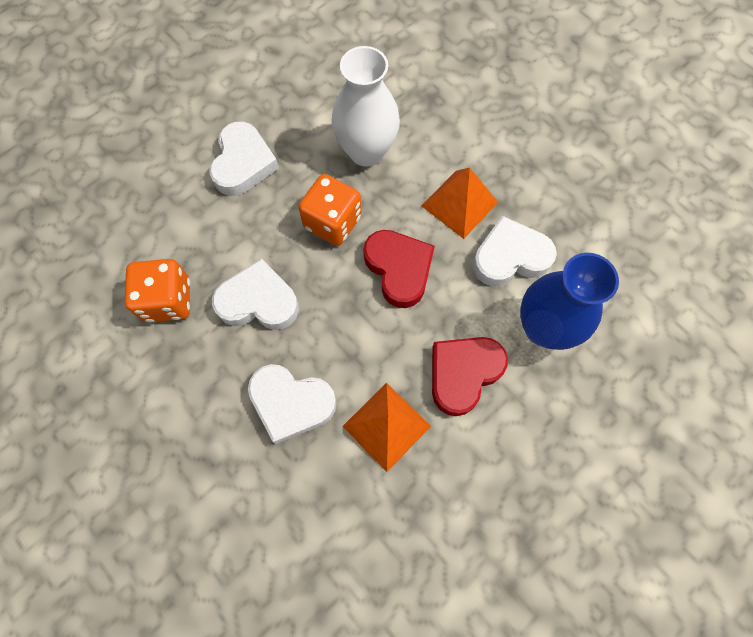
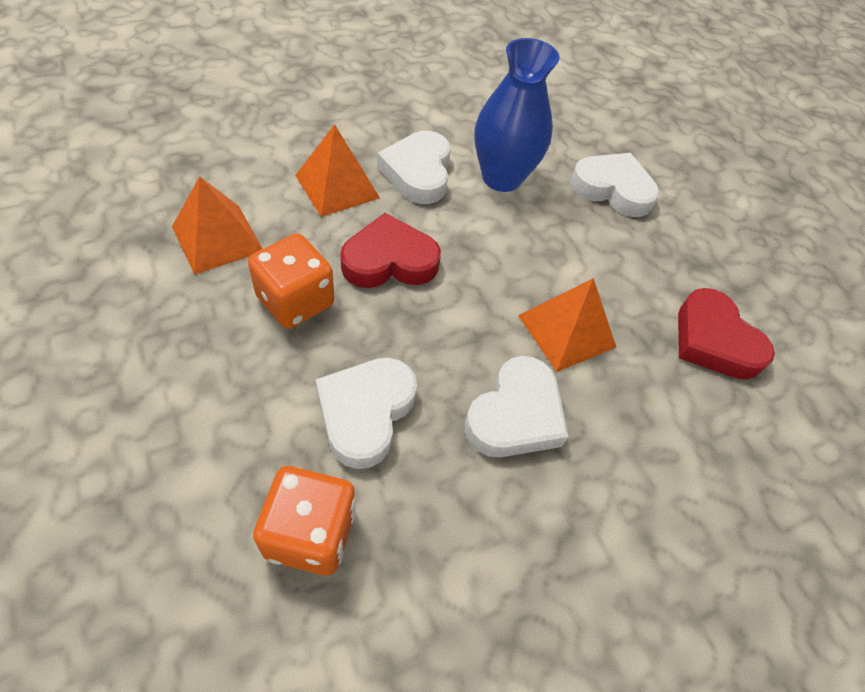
camera: 80 degrees left, 15 degrees down
white heart [209,121,279,196] -> white heart moved to [570,153,659,217]
white vase [331,46,400,167] -> orange pyramid [172,176,263,275]
red heart [432,337,508,416] -> red heart moved to [678,288,775,380]

